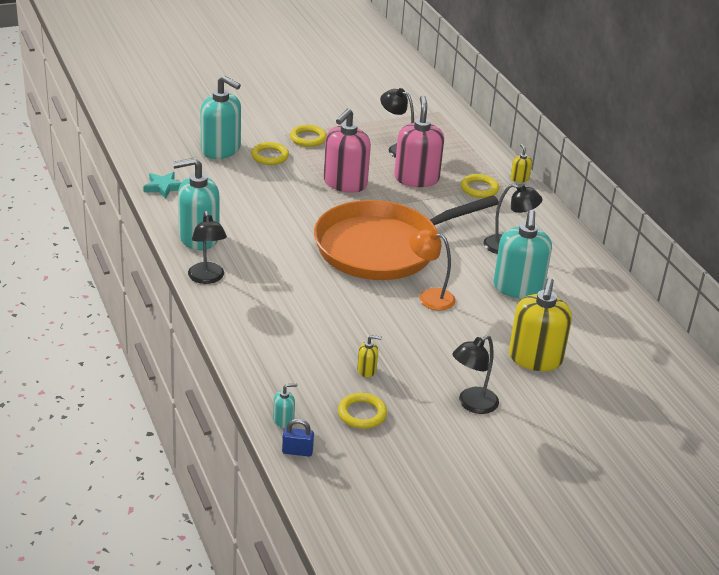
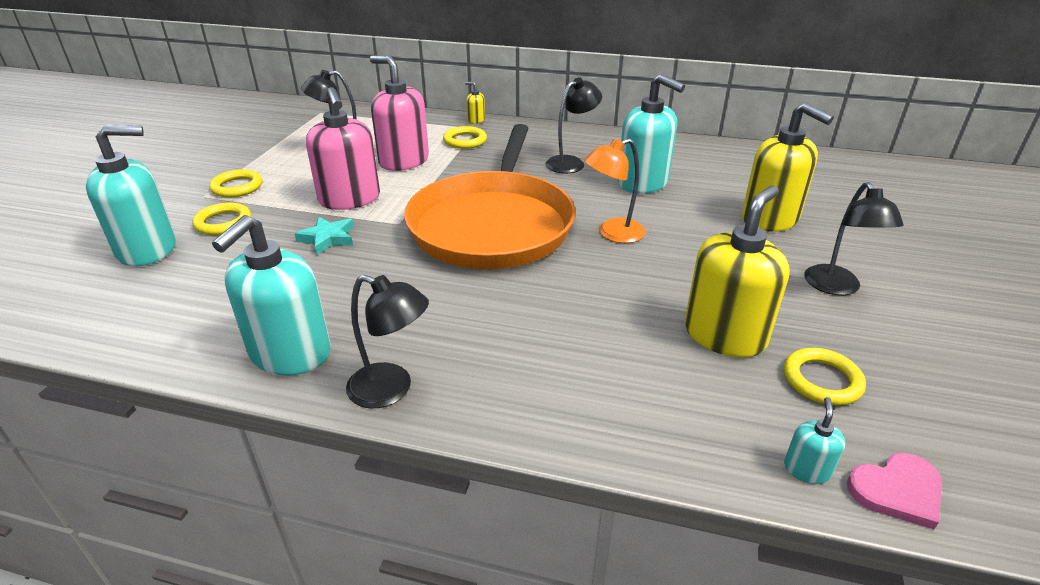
camera: 50 degrees left, 0 degrees up
turquoise star [143,172,182,199] -> turquoise star moved to [294,217,354,255]
blue padlock [282,419,314,456] -> pink heart [847,453,942,529]
yellow soap dispenser [357,335,382,377] -> yellow soap dispenser [685,186,790,357], size x2.33

